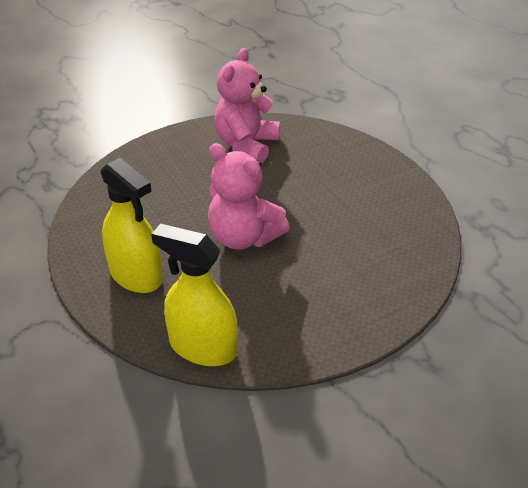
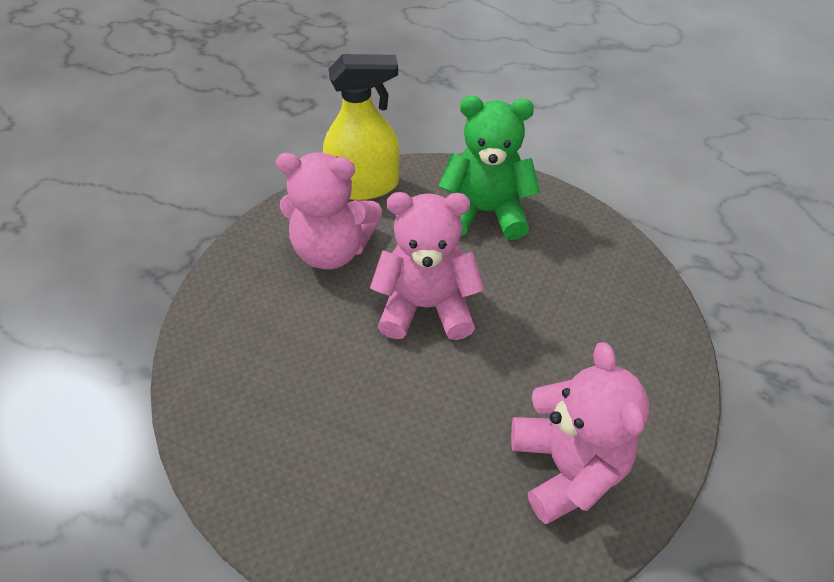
camera: 145 degrees right, 10 degrees up
yellow spray bottle [101,158,163,293] -> green teddy bear [439,96,540,240]
none -> pink teddy bear [276,152,382,269]

